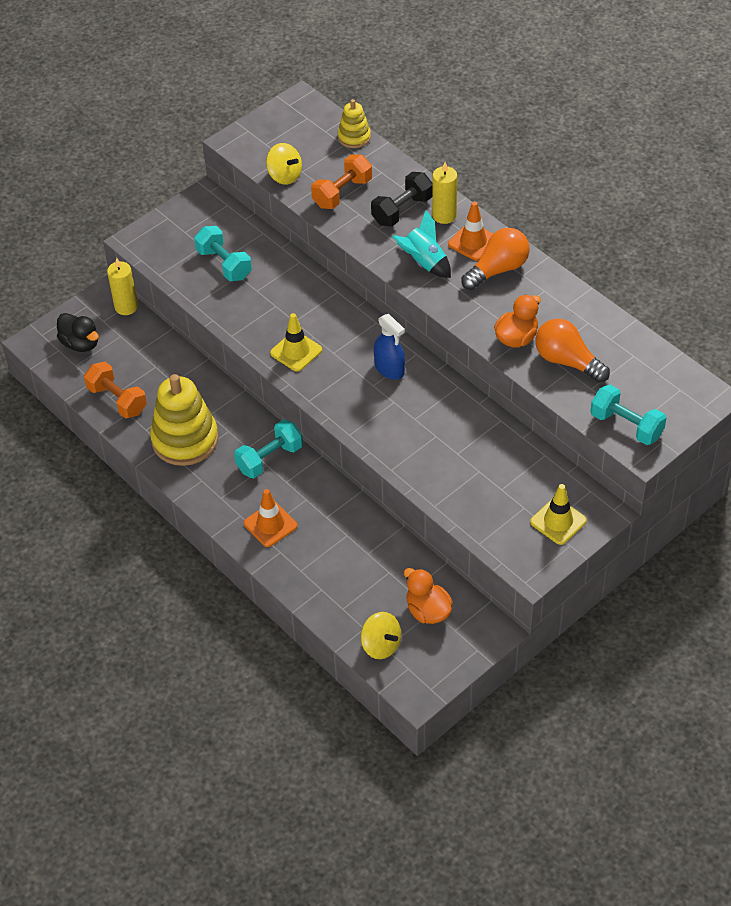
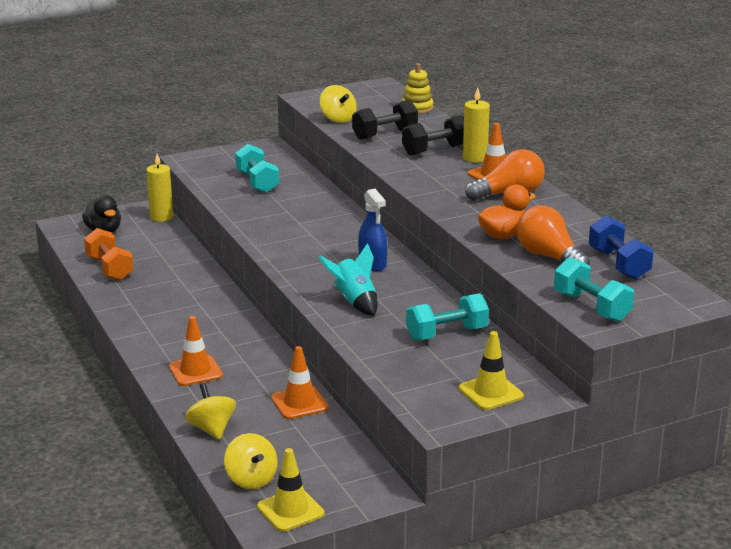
camera: 15 degrees right, 25 degrees down
yellow stacking toy [150,374,218,466] -> none
turquoise dumbbell [234,420,303,478] -> turquoise dumbbell moved to [406,293,489,341]
yellow traffic cone [270,313,322,372] -> yellow traffic cone moved to [257,448,325,532]
orange dumbbell [311,154,372,209] -> black dumbbell [352,100,418,140]
turquoise rocket [392,210,451,278] -> turquoise rocket moved to [318,243,378,316]
orange duck [404,568,453,624] -> none
none -> yellow spinning top [185,383,236,440]
none -> orange traffic cone [271,346,329,419]
none -> blue dumbbell [589,215,654,279]

